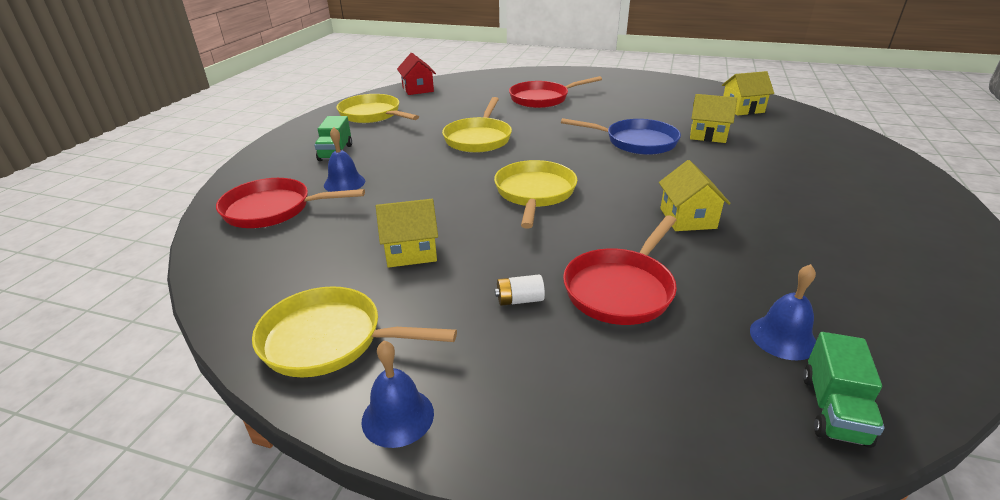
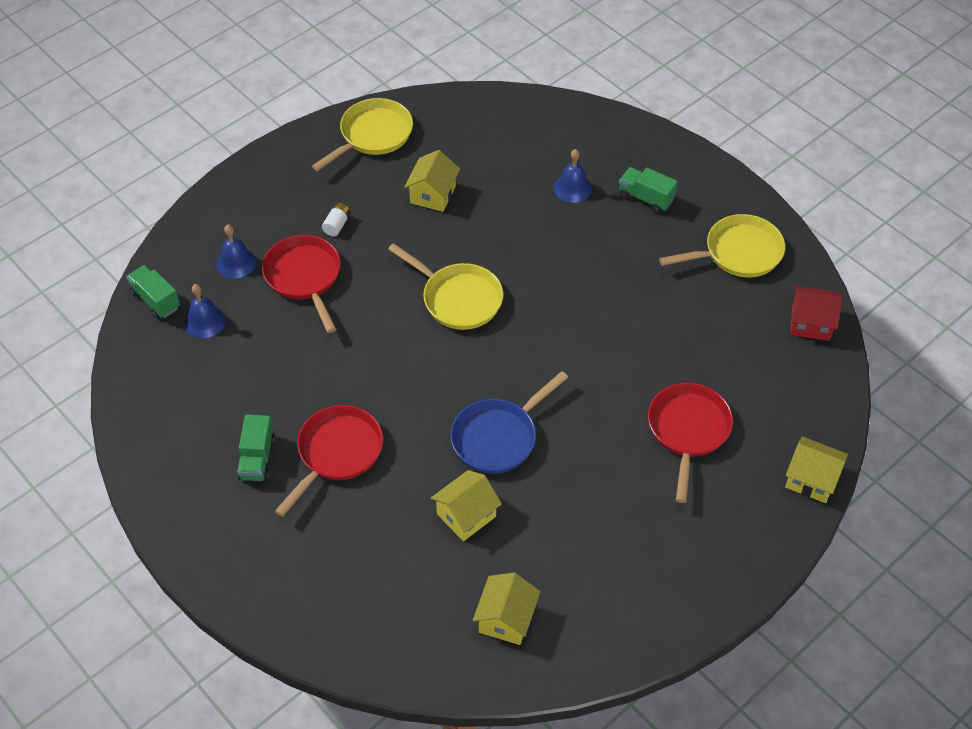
camera: 120 degrees right, 20 degrees up
red pan [216,178,365,228] -> red pan moved to [275,405,383,517]
blue bell [362,341,434,448] -> blue bell moved to [216,225,256,279]
yellow pan [442,97,512,153] -> none
yellow house [659,160,731,231] -> yellow house moved to [785,437,848,503]
none -> green truck [237,414,275,481]

